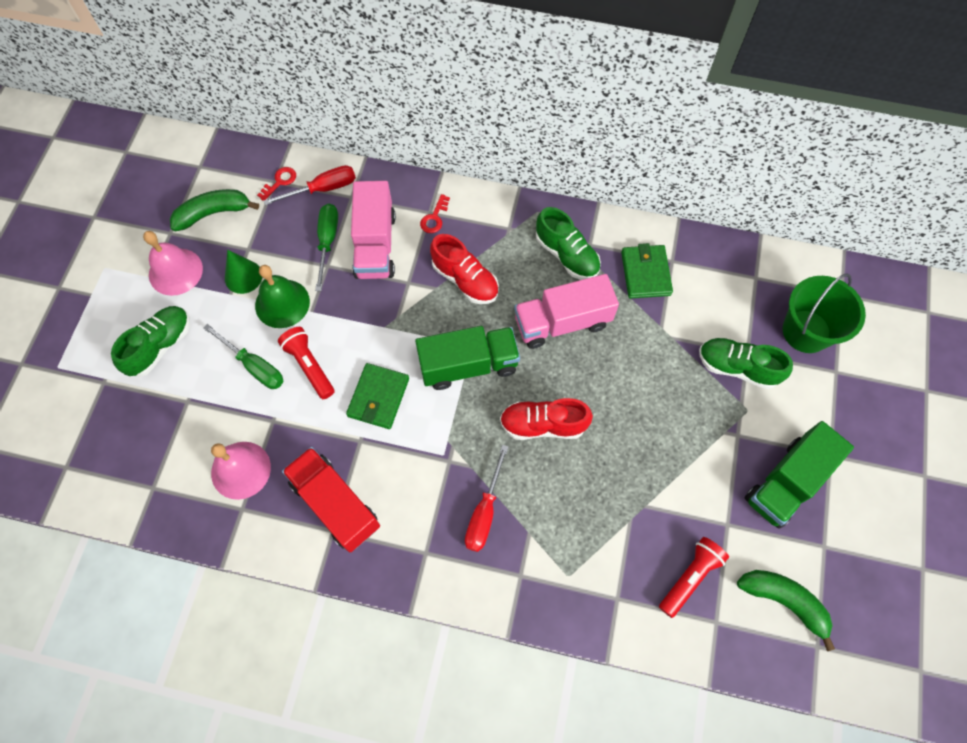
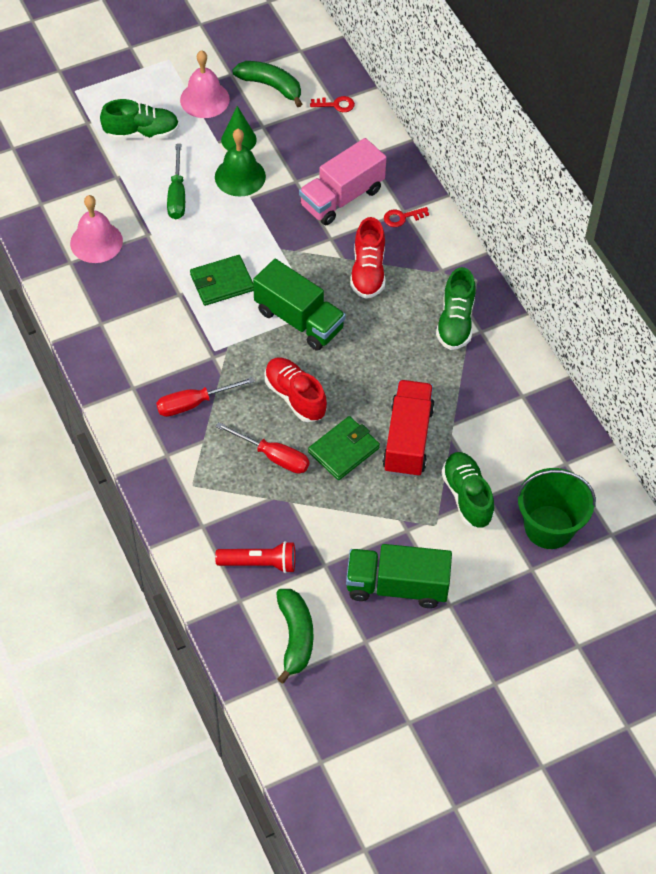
camera: 50 degrees right, 10 degrees down
red screwdriver [263,165,356,205] -> red screwdriver moved to [215,422,309,474]
red flashlight [278,327,335,399] -> none
red truck [282,447,380,553] -> red truck moved to [382,380,435,477]
green screwdriver [315,204,338,291] -> none
pink truck [514,274,619,349] -> none
green wallet [621,243,673,298] -> green wallet moved to [308,416,380,480]

